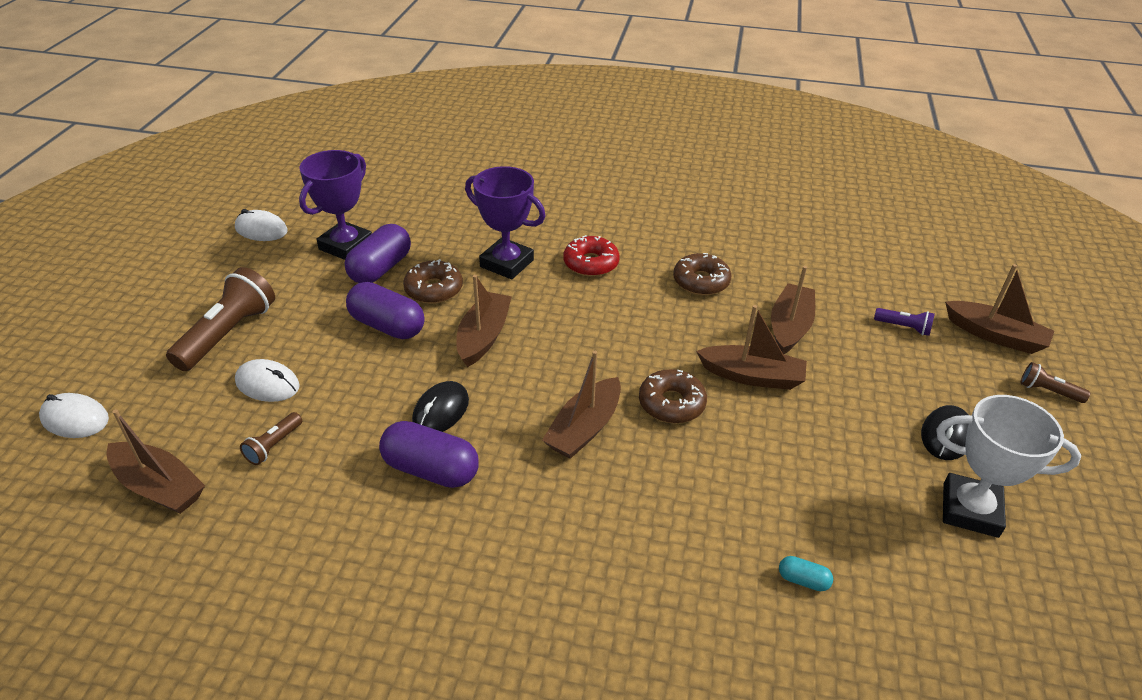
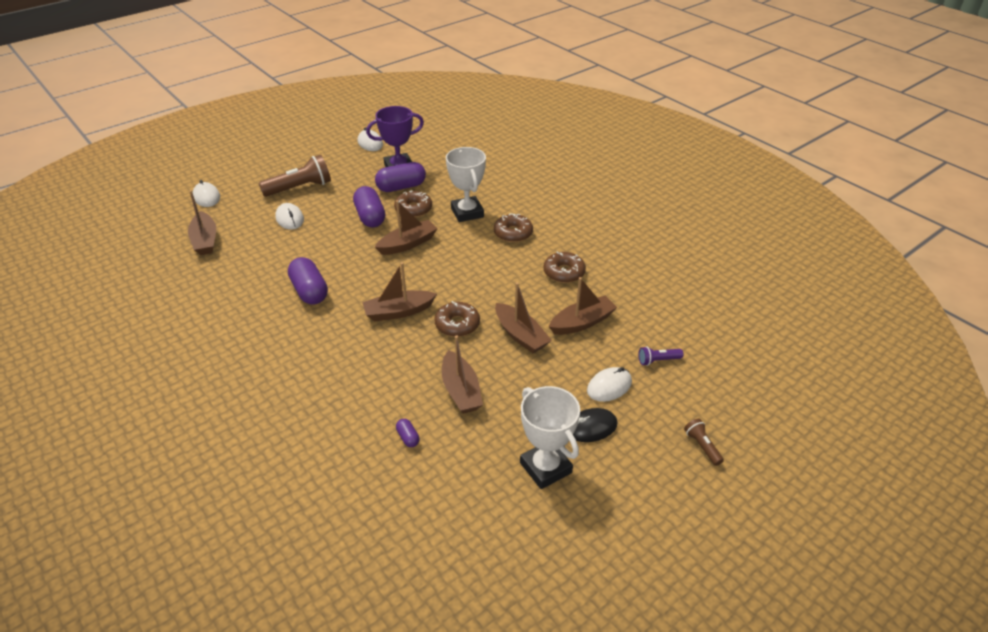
camera: 40 degrees right, 0 degrees up
brown flashlight [240,412,302,465] -> none
black mouse [412,381,469,432] -> none
purple trophy [465,166,546,279] -> white trophy [446,147,486,222]
red donut [564,235,620,277] -> brown donut [494,213,533,243]
turquoise capsule [779,556,833,591] -> purple capsule [396,419,419,447]
purple flashlight [874,308,935,336] -> purple flashlight turned 105 degrees clockwise [639,346,683,366]
brown boat [945,264,1054,354] -> brown boat moved to [442,335,483,414]
none -> white mouse [587,367,632,402]

